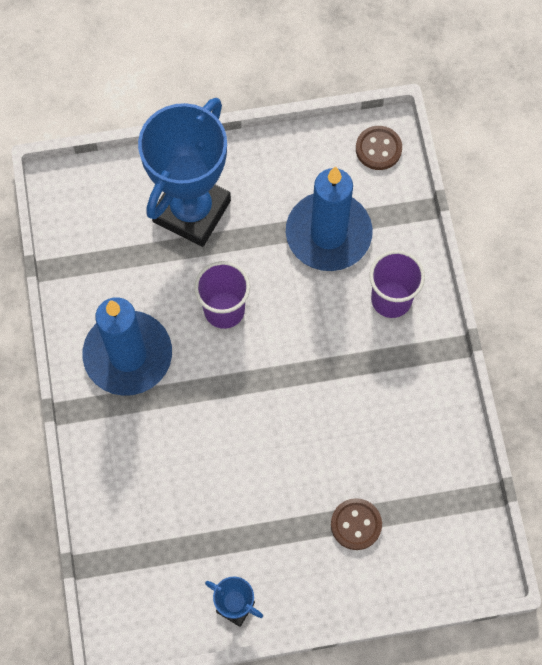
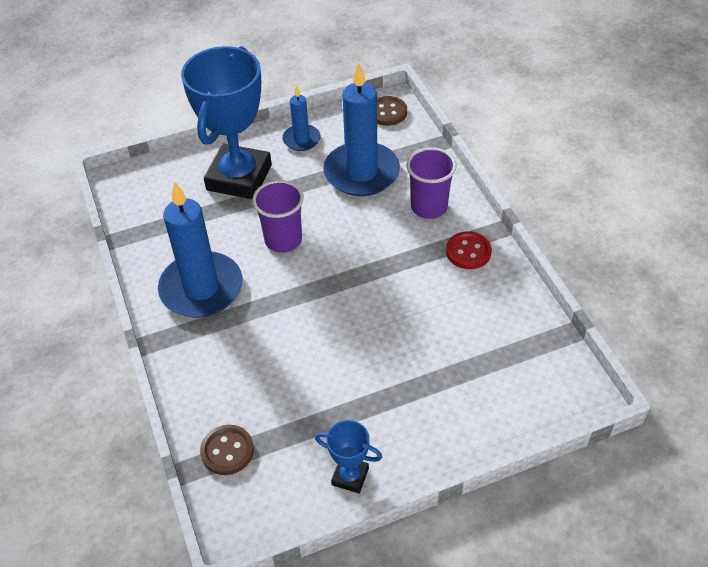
camera: 10 degrees left, 20 degrees down
brown button [331,498,382,550] -> brown button moved to [200,425,254,475]
none -> blue candle [282,86,321,151]
none -> red button [446,231,492,269]

